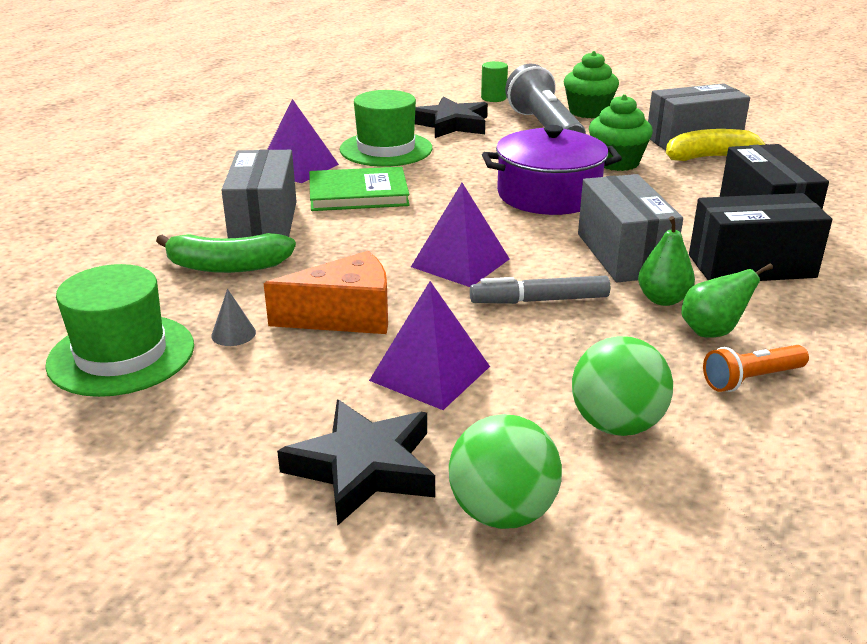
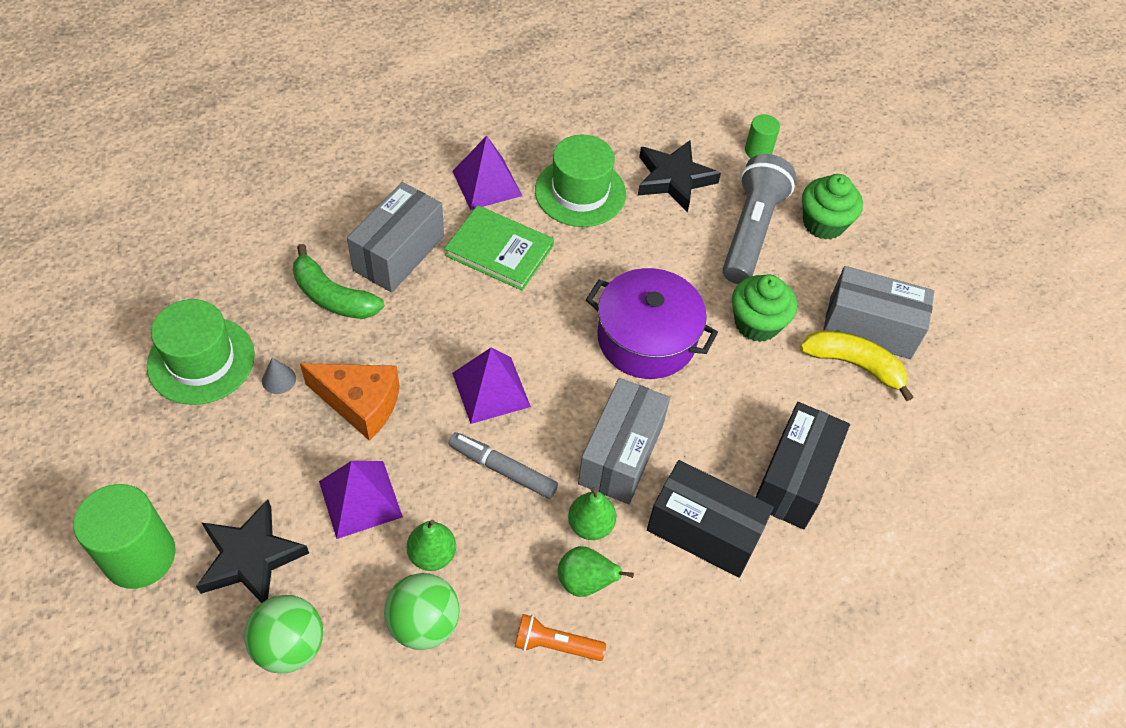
camera: 30 degrees right, 25 degrees up
none -> green cylinder [73,484,176,589]
none -> green pear [407,520,456,571]

